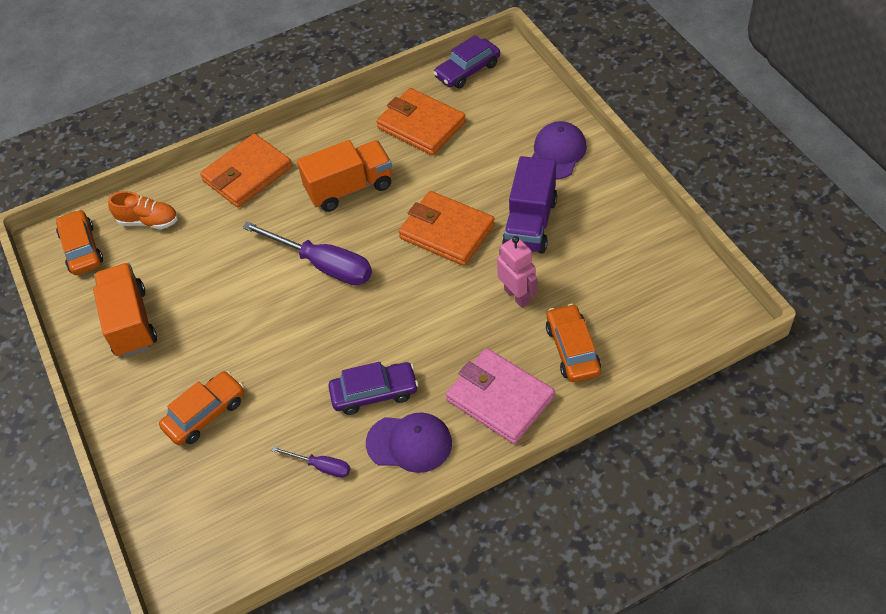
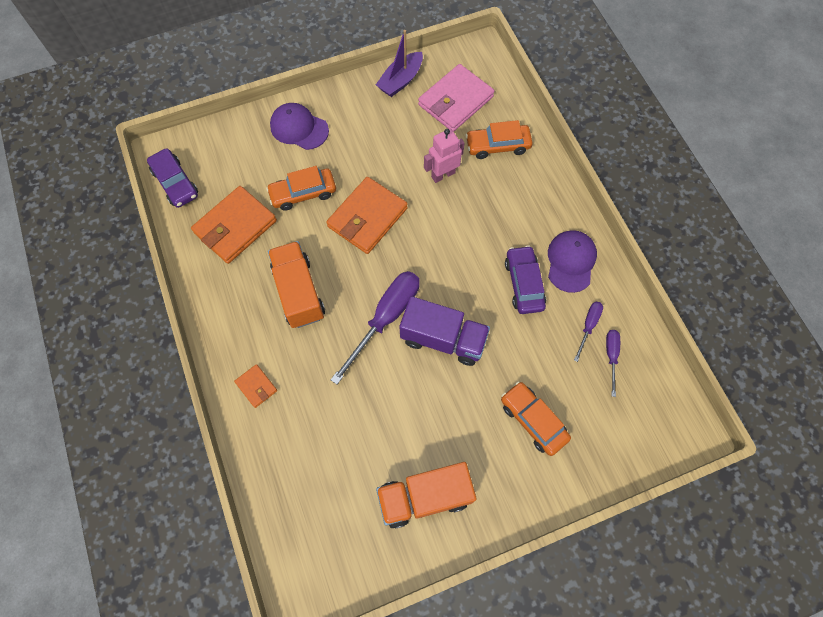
camera: 90 degrees left, 15 degrees up
orange car [56,209,103,275] -> orange car moved to [266,166,336,211]
orange shoe [108,191,178,229] -> none
orange wallet [200,133,292,208] -> orange wallet [234,364,277,408], size x0.48
pink wallet [446,348,555,444] -> pink wallet moved to [418,64,495,132]
purple truck [502,156,557,254] -> purple truck moved to [400,296,490,366]
none -> purple boat [376,30,423,97]
none -> purple screwdriver [606,330,620,397]

